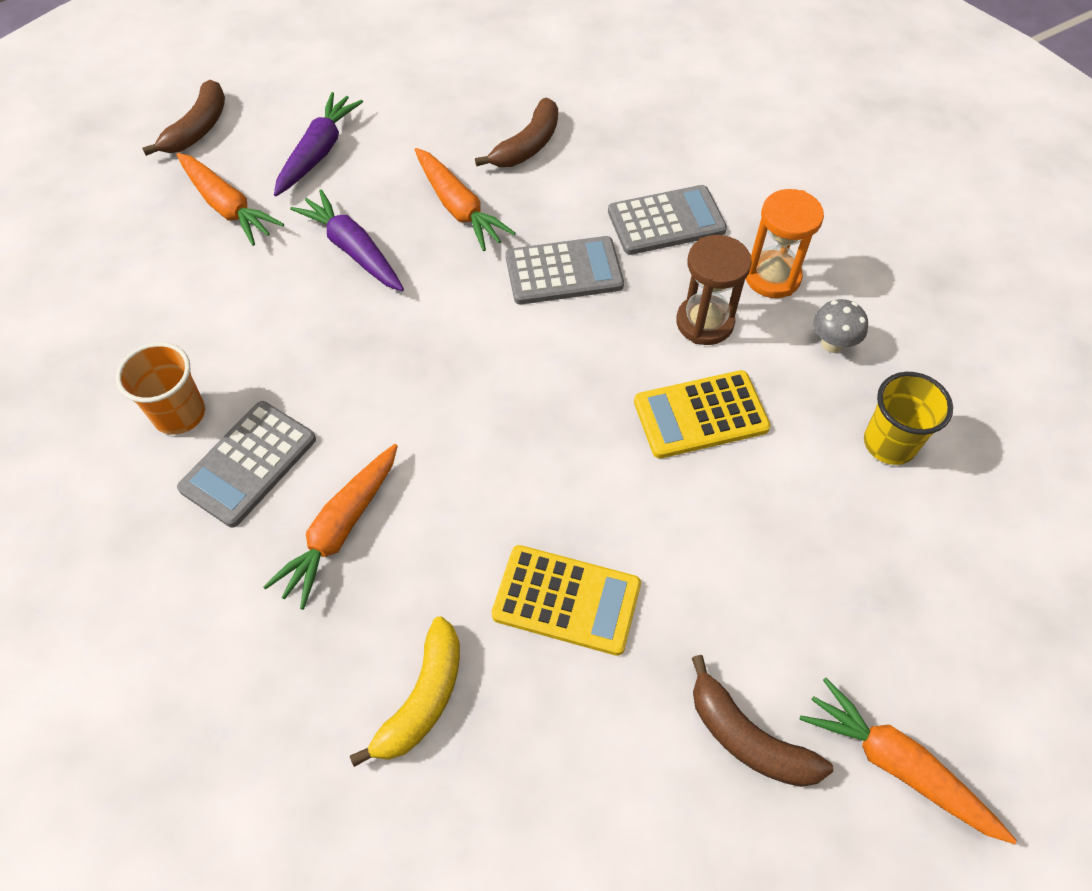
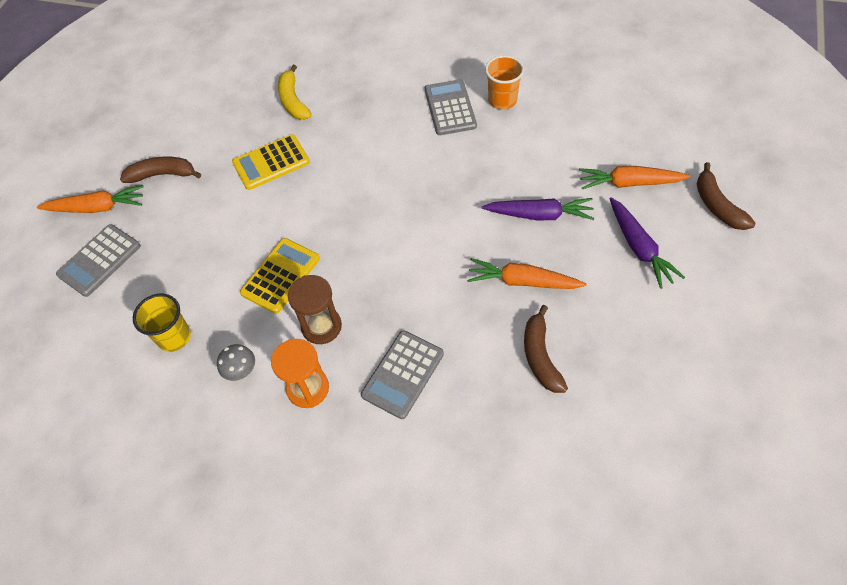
camera: 140 degrees right, 0 degrees up
orange carrot [263,444,398,610] -> none
grey calculator [506,236,624,305] -> grey calculator moved to [56,224,141,297]

